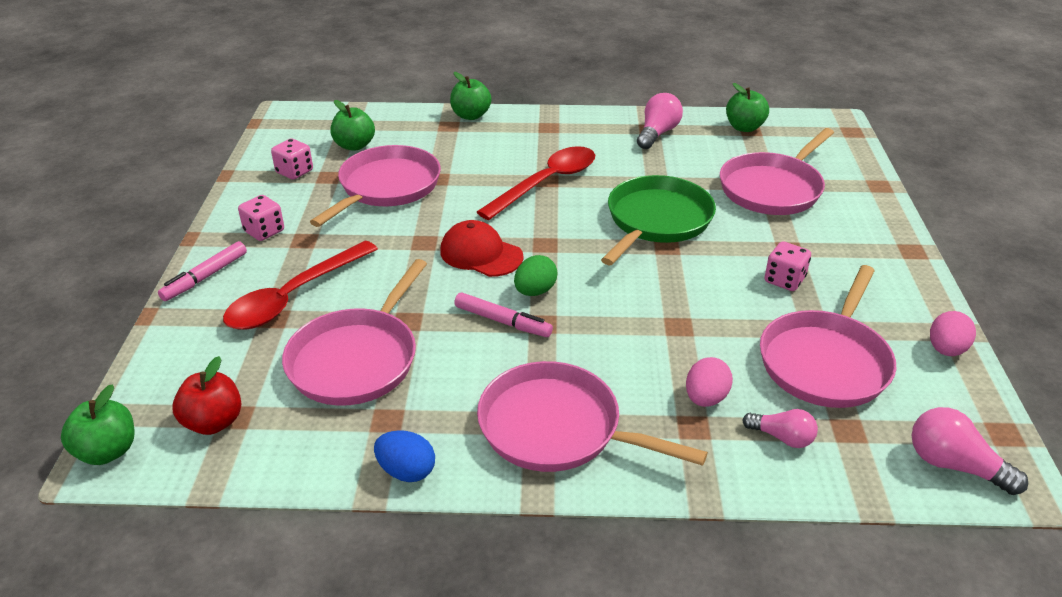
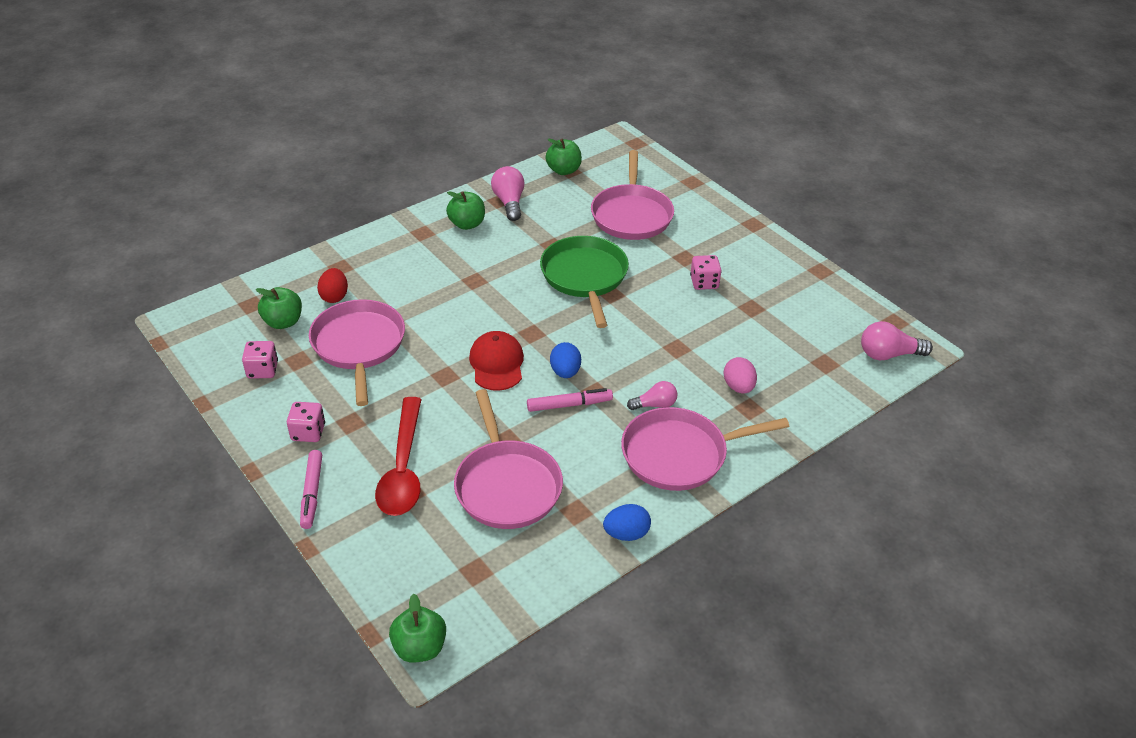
camera: 40 degrees left, 5 degrees up
red apple [172,356,241,435] -> none
red cap [440,220,524,277] -> red cap turned 90 degrees clockwise [469,331,524,391]
green apple [450,72,492,120] -> green apple moved to [446,191,485,230]
red spoon [477,146,595,220] -> none
green egg [514,255,558,296] -> blue egg [550,342,581,378]
pink light bulb [742,409,818,448] -> pink light bulb moved to [627,381,678,410]
pink pan [760,265,897,408] -> none
pink egg [930,311,976,356] -> none
none -> red egg [317,268,348,303]

